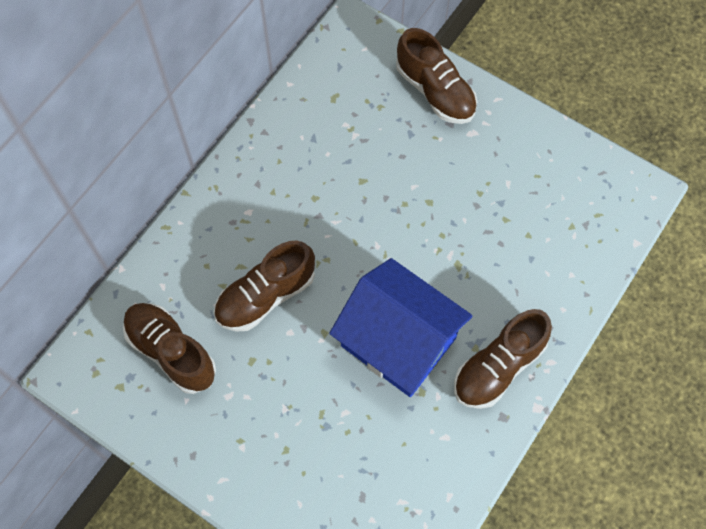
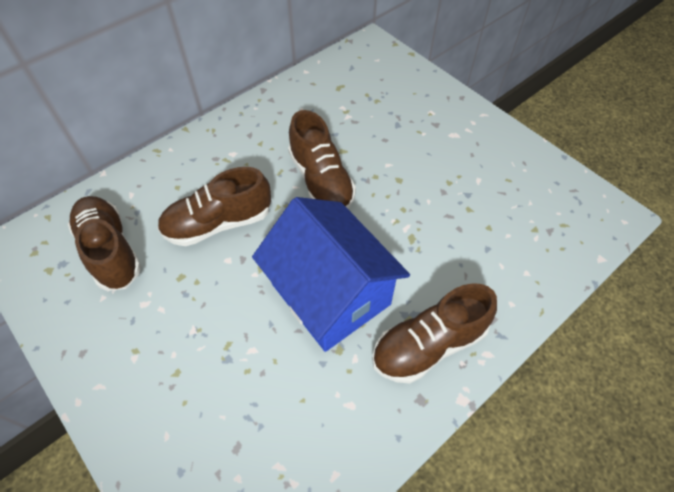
camera: 15 degrees right, 10 degrees down
brown shoe [396,28,477,124] -> brown shoe moved to [288,110,356,209]

